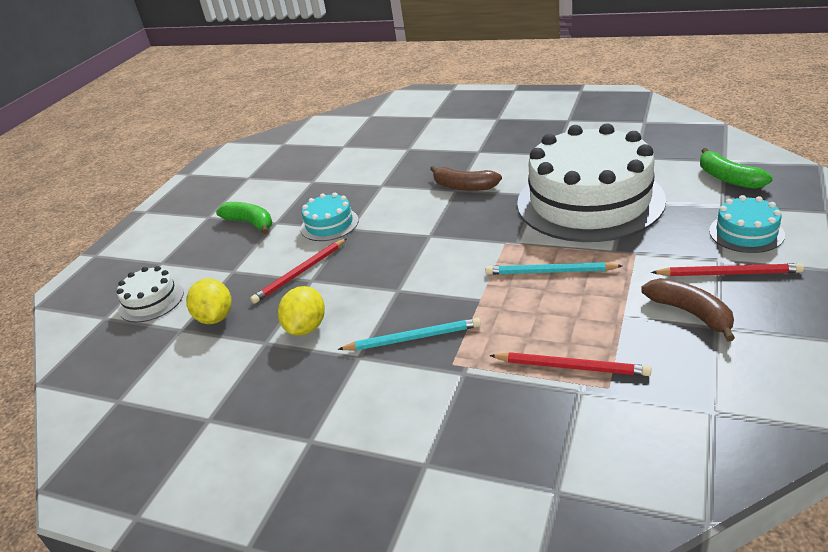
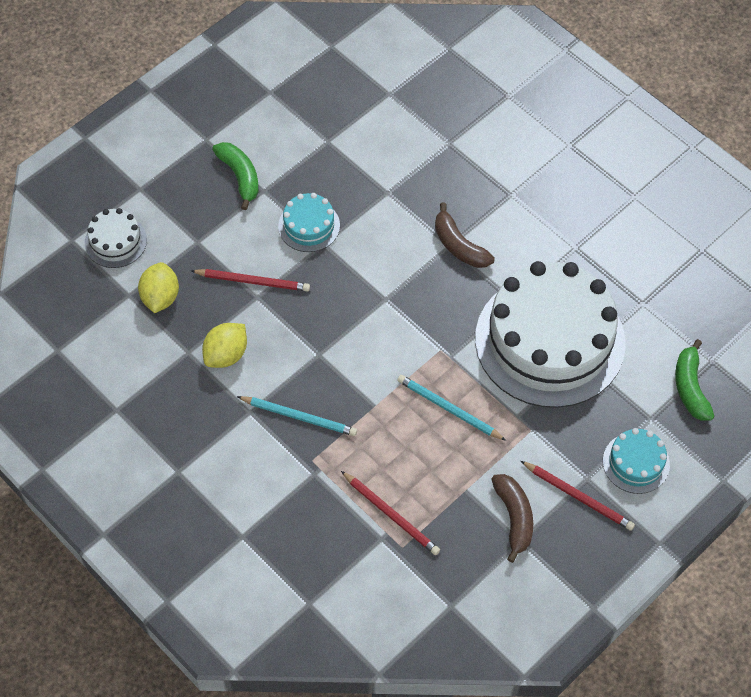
camera: 20 degrees right, 25 degrees up
red pencil [250,238,347,304] -> red pencil turned 150 degrees counterclockwise [191,269,310,292]

